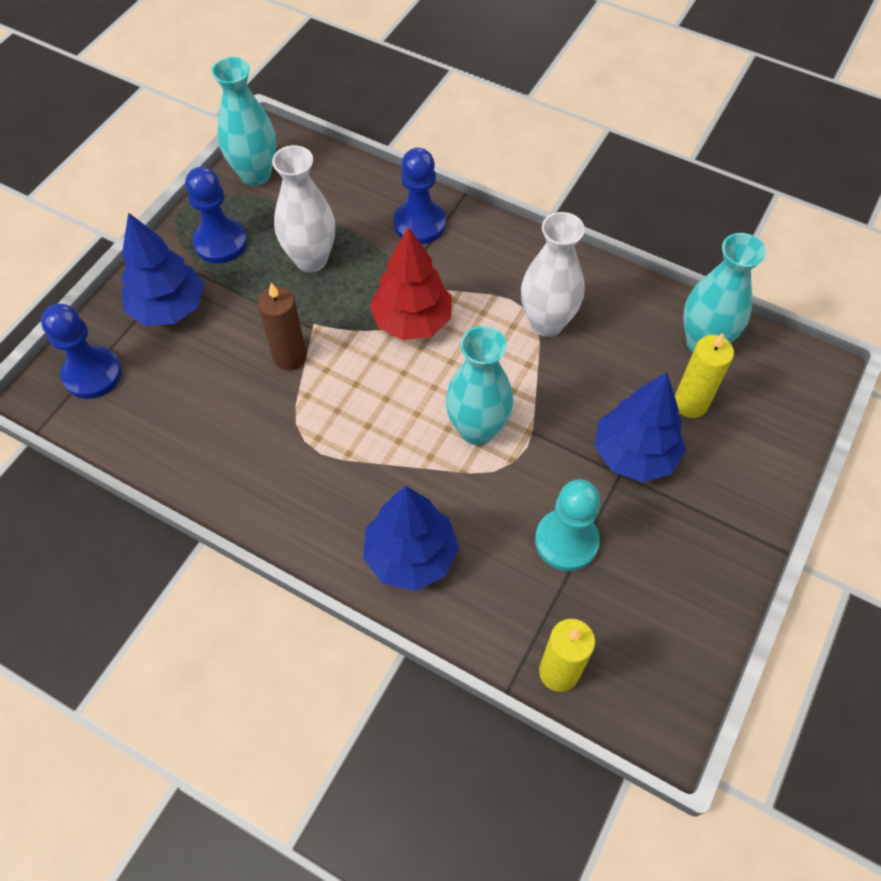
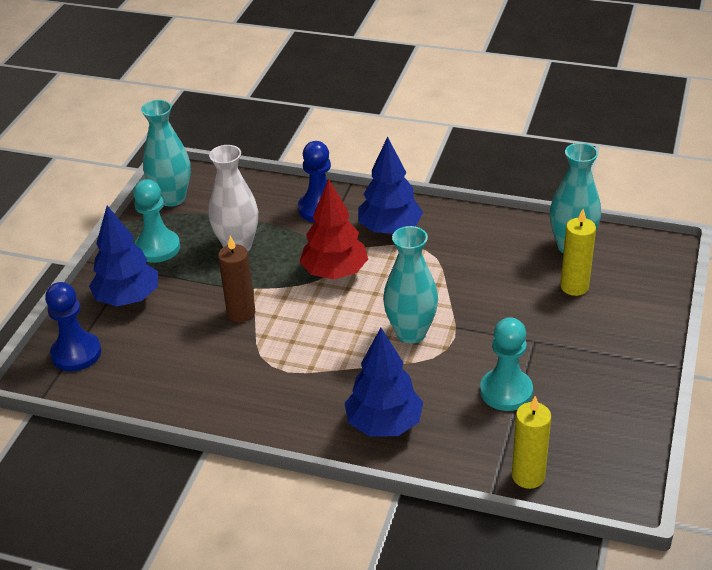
camera: 10 degrees left, 20 degrees down
blue pawn [185,167,247,263] -> turquoise pawn [133,179,180,263]
white vase [521,212,585,337] -> none
blue tree [595,372,686,482] -> blue tree moved to [358,137,423,234]

